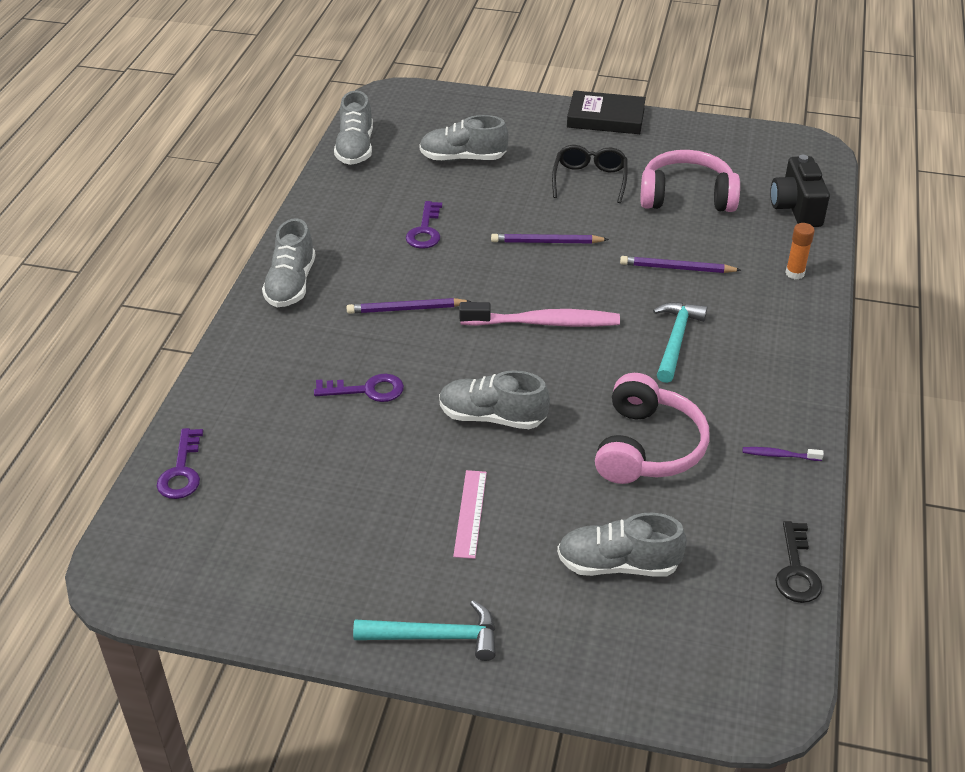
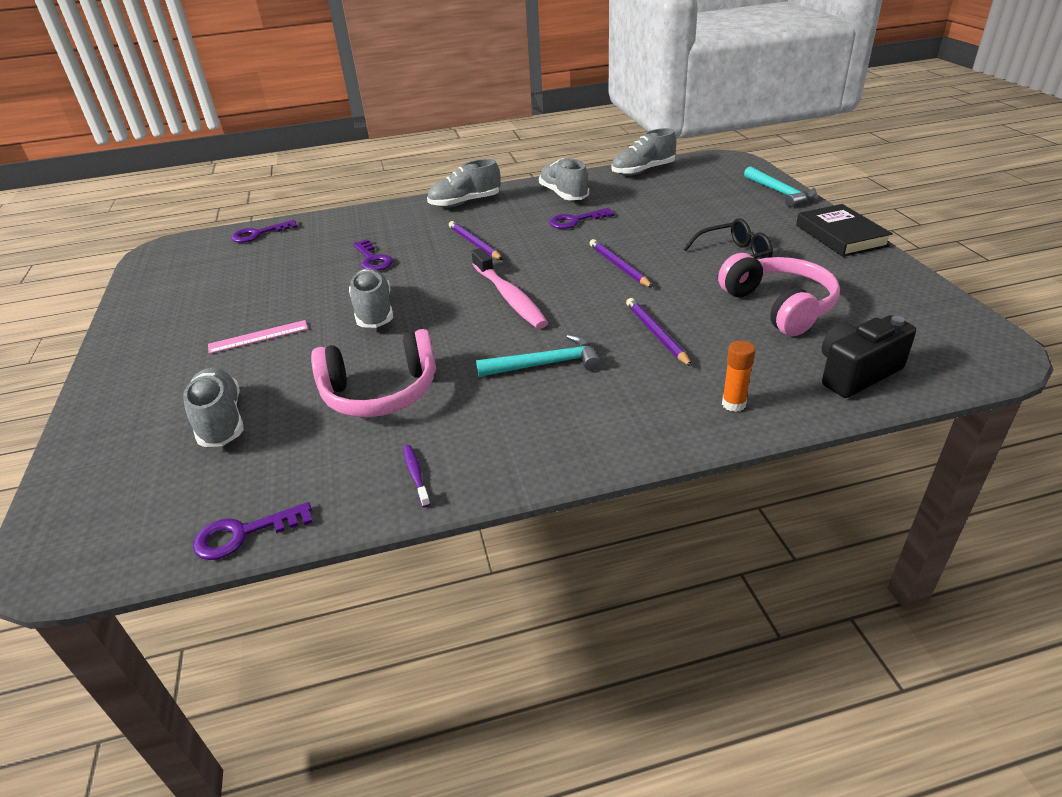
camera: 65 degrees right, 5 degrees down
turquoise hammer [353,600,496,661] -> turquoise hammer moved to [744,166,817,207]
grey shoe [419,115,509,161] -> grey shoe moved to [539,158,589,200]
black key [775,521,822,603] -> purple key [193,502,313,560]

